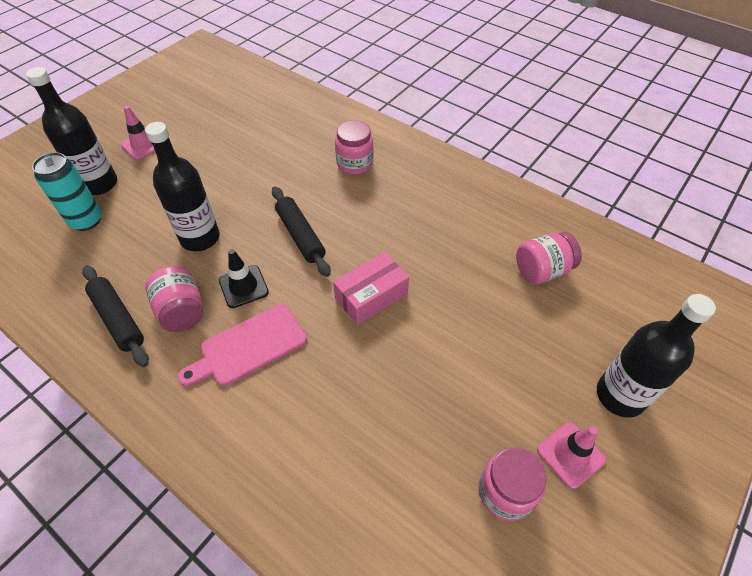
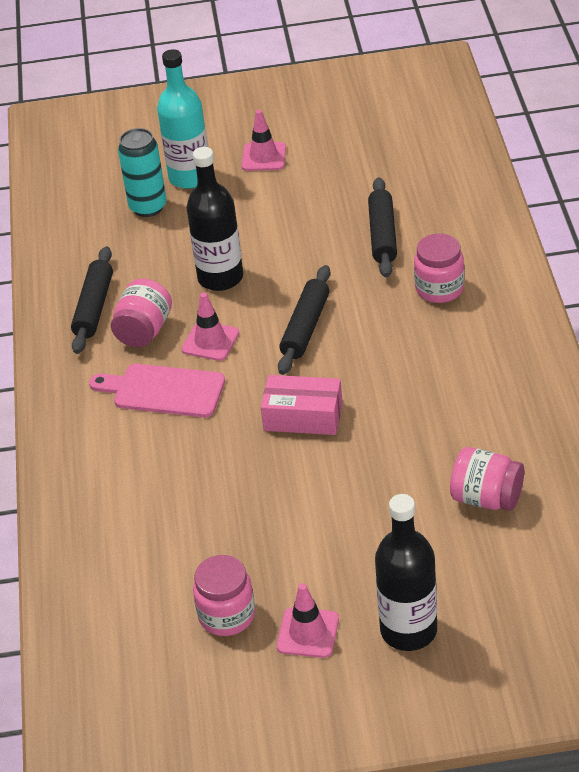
camera: 50 degrees right, 10 degrees down
black bottle [26,67,117,195] -> turquoise bottle [157,49,208,189]
black traffic cone [219,249,269,308] -> pink traffic cone [182,293,239,361]
none -> black rolling pin [368,177,397,278]

